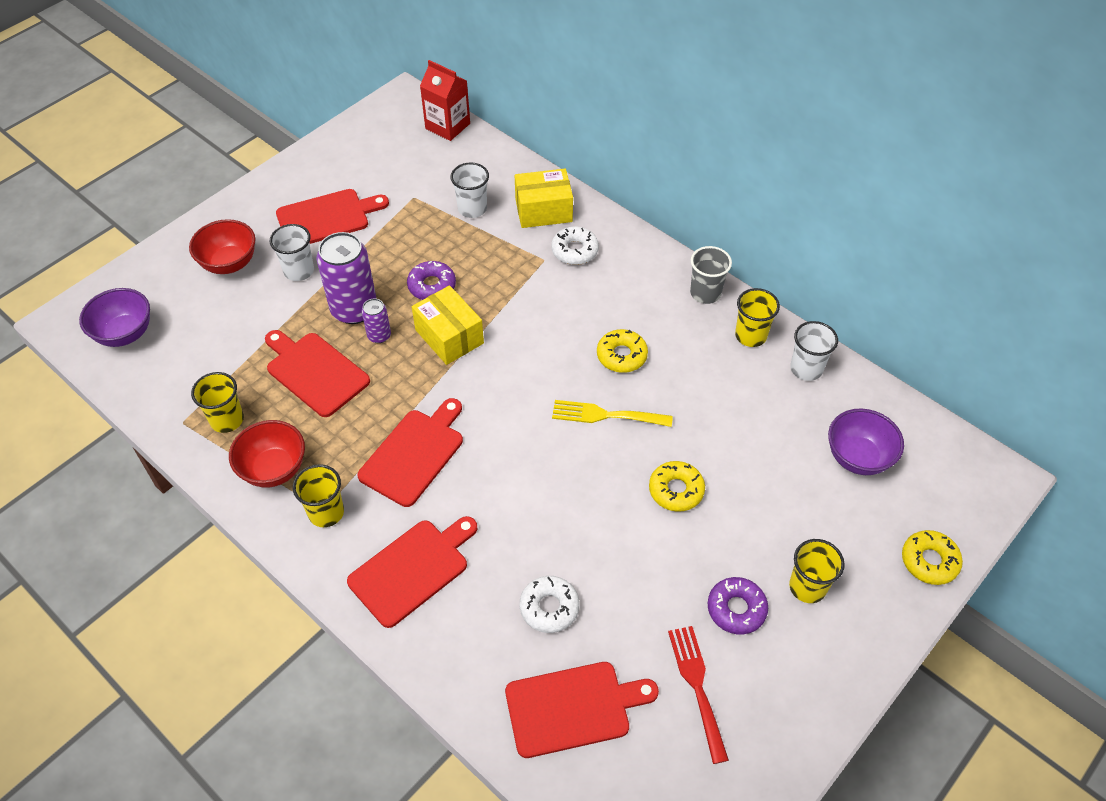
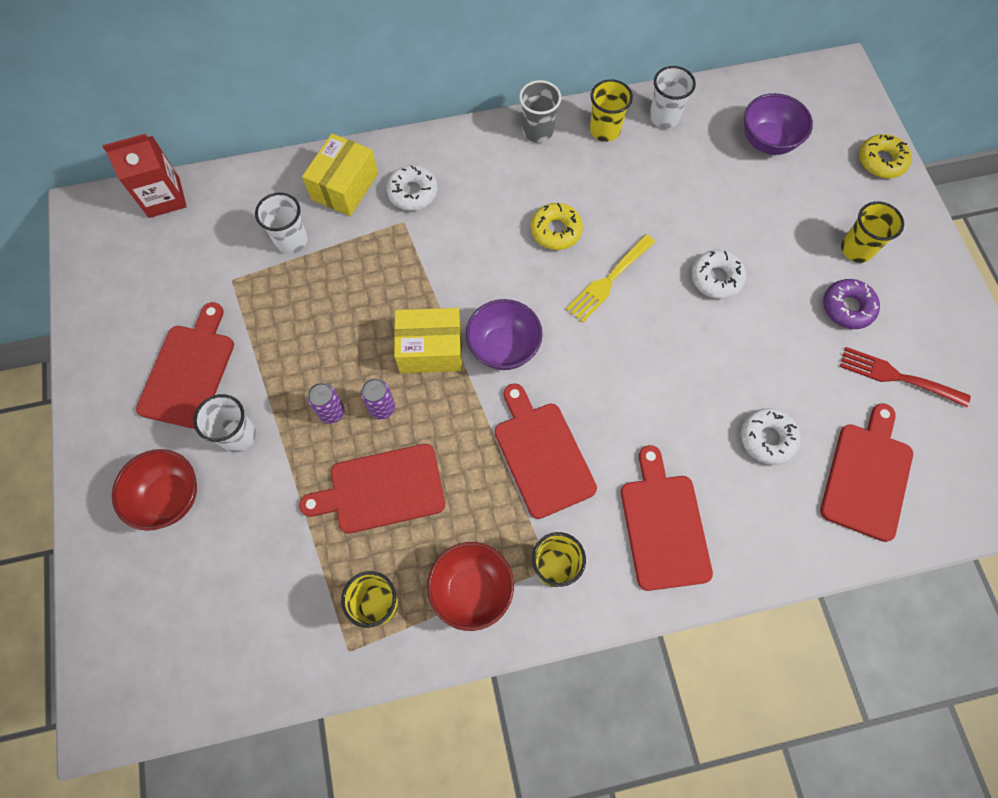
camera: 55 degrees left, 15 degrees up
purple bowl [79,288,150,347] -> purple bowl moved to [466,299,543,370]
purple can [316,232,377,324] -> purple can [307,383,345,424], size x0.50
purple donut [407,261,456,300] -> none
yellow donut [649,461,705,512] -> white donut [692,250,746,299]

